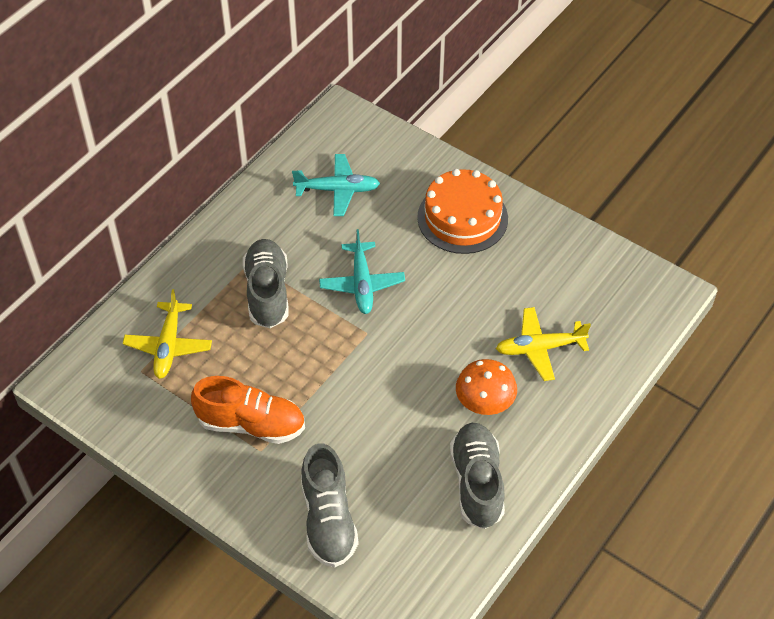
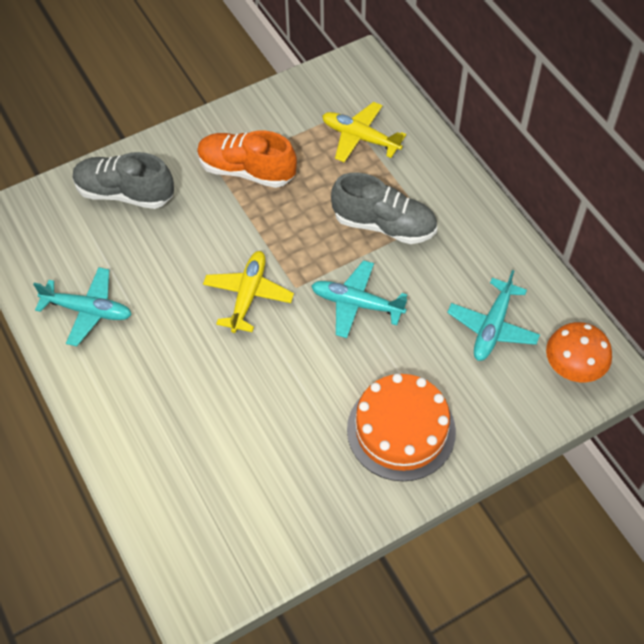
camera: 115 degrees right, 5 degrees up
orange shoe [191,376,305,444] -> orange shoe turned 75 degrees clockwise [197,131,297,188]
grey shoe [450,423,505,529] -> turquoise plane [33,267,132,346]
orange mushroom [456,359,517,415] -> orange mushroom moved to [546,322,612,382]
yellow plane [496,307,591,381] -> yellow plane moved to [203,251,294,333]

